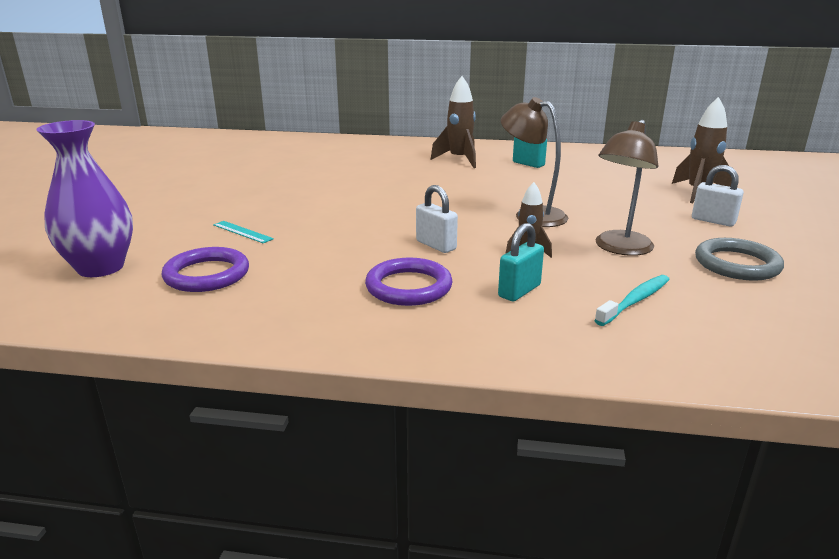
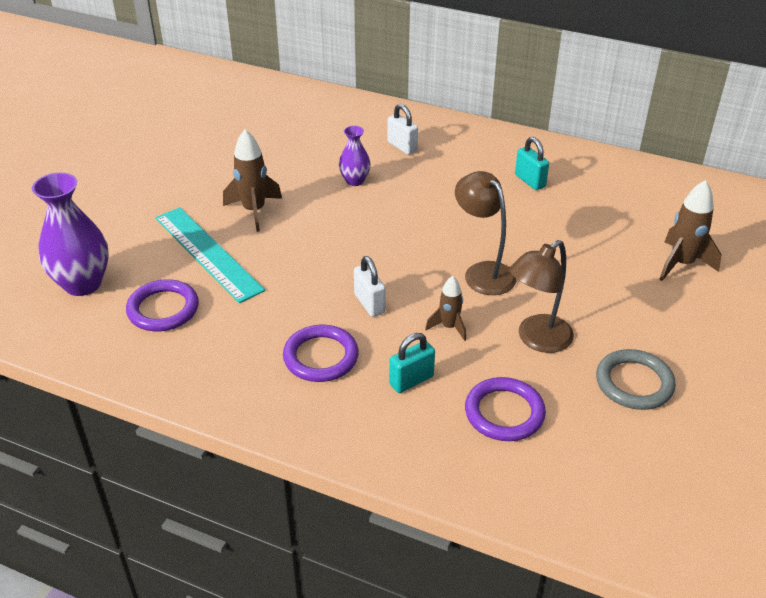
camera: 15 degrees right, 15 degrees up
turquoise ruler [213,221,274,243] -> turquoise ruler [155,207,265,303], size x2.38
brown rocket [430,76,476,168] -> brown rocket moved to [223,129,282,232]
turquoise toothbrush [594,275,670,326] -> purple ring [465,377,546,441]
white padlock [692,165,744,227] -> white padlock moved to [388,104,418,155]
none -> purple vase [339,126,371,186]

